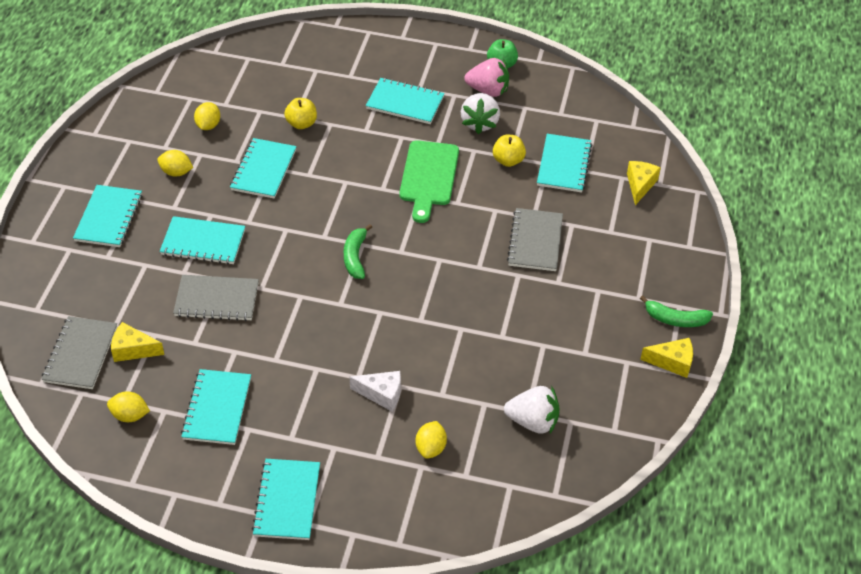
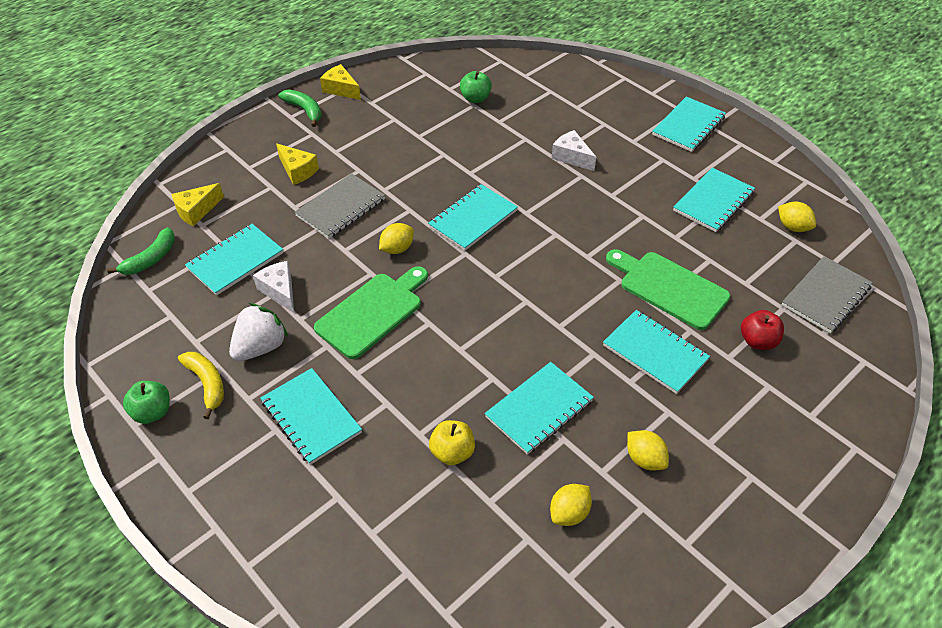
camera: 145 degrees left, 0 degrees up
turquoise notebook [73,185,142,247] -> turquoise notebook moved to [428,184,518,251]
yellow cheese [111,322,164,362] -> yellow cheese moved to [276,143,319,185]
grey notebook [173,275,259,321] -> green cutting board [606,249,731,330]
green banana [344,224,372,279] -> green banana moved to [107,227,175,275]
yellow lemon [416,421,447,459] -> yellow lemon moved to [379,223,414,254]
pink strawberry [464,58,509,97] -> yellow banana [178,352,224,419]
yellow apple [493,135,526,167] -> white cheese [253,261,294,313]
white strawberry [504,386,560,434] -> green apple [460,71,492,103]
none -> red apple [741,310,784,350]

